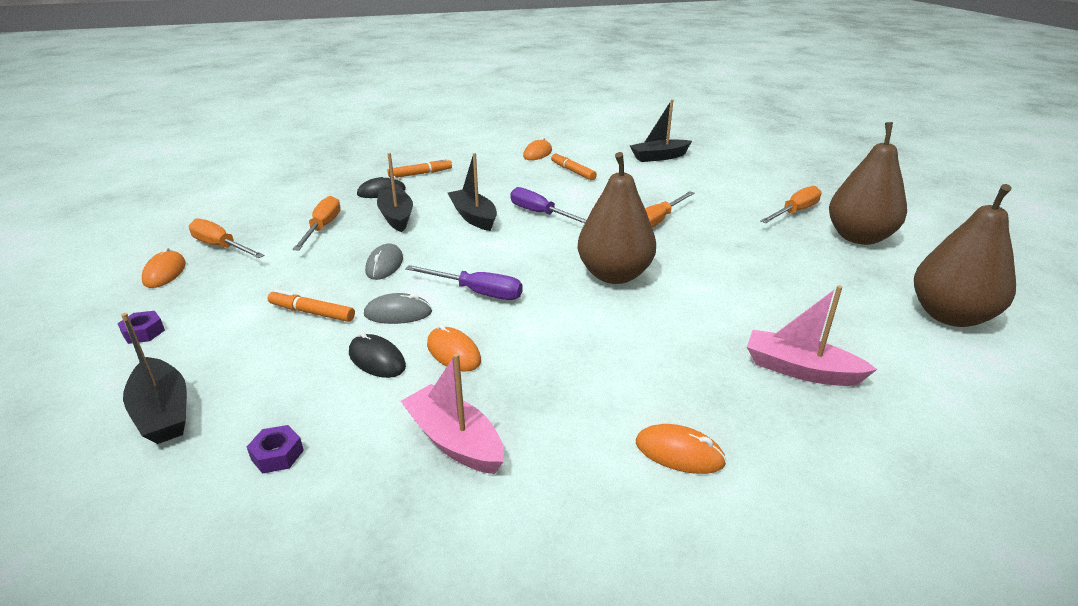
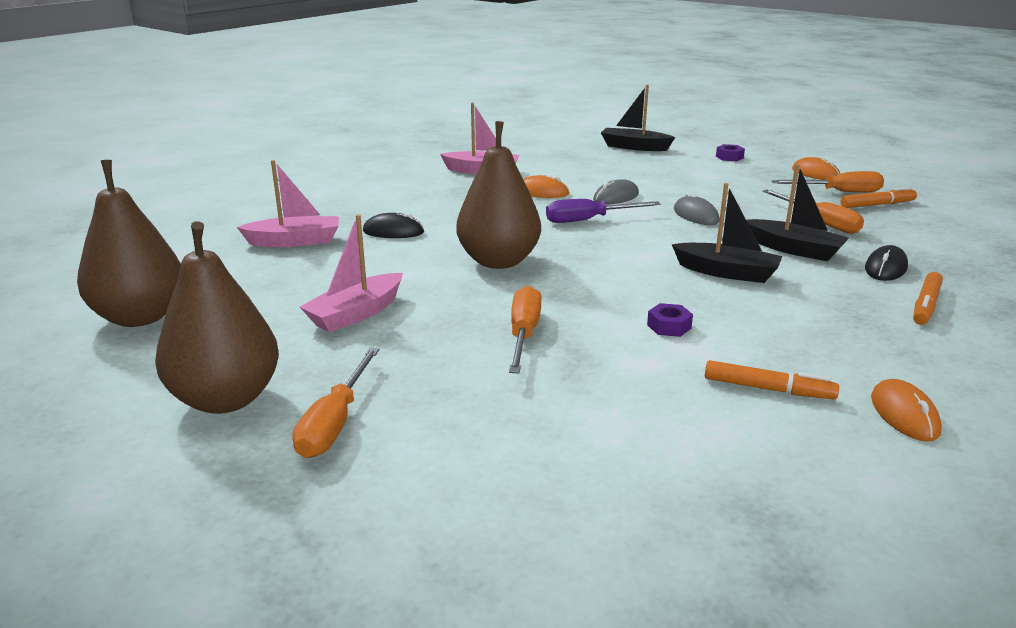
camera: 145 degrees right, 5 degrees down
purple nut [247,425,304,474] -> purple nut moved to [647,303,693,337]
orange marker [268,289,355,322] -> orange marker moved to [841,187,917,208]
black mouse [349,332,406,378] -> black mouse moved to [363,213,424,238]
purple screwdriver [510,187,586,224] -> none
black boat [630,100,692,162] -> none
orange mouse [636,424,727,474] -> none
none -> pink boat [300,215,403,332]

